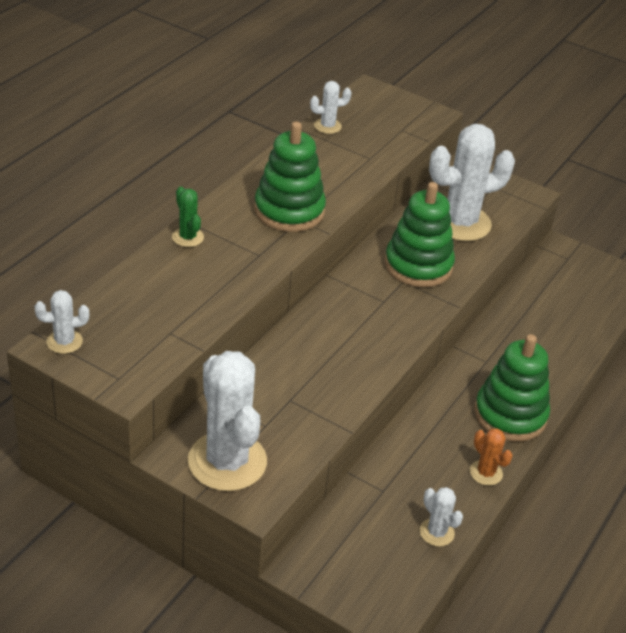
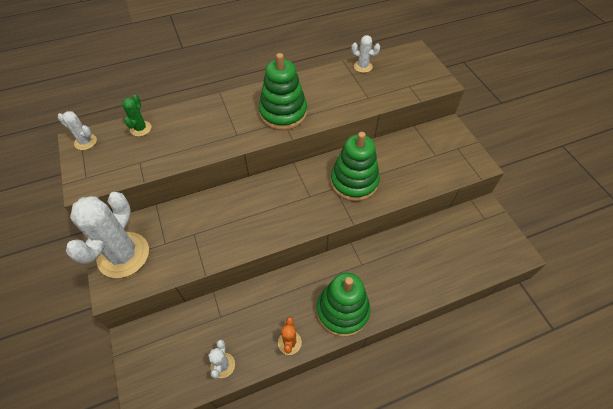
camera: 40 degrees right, 15 degrees up
green cactus [172,187,204,247] -> green cactus moved to [123,94,151,136]
white cactus [429,124,515,241] -> none

